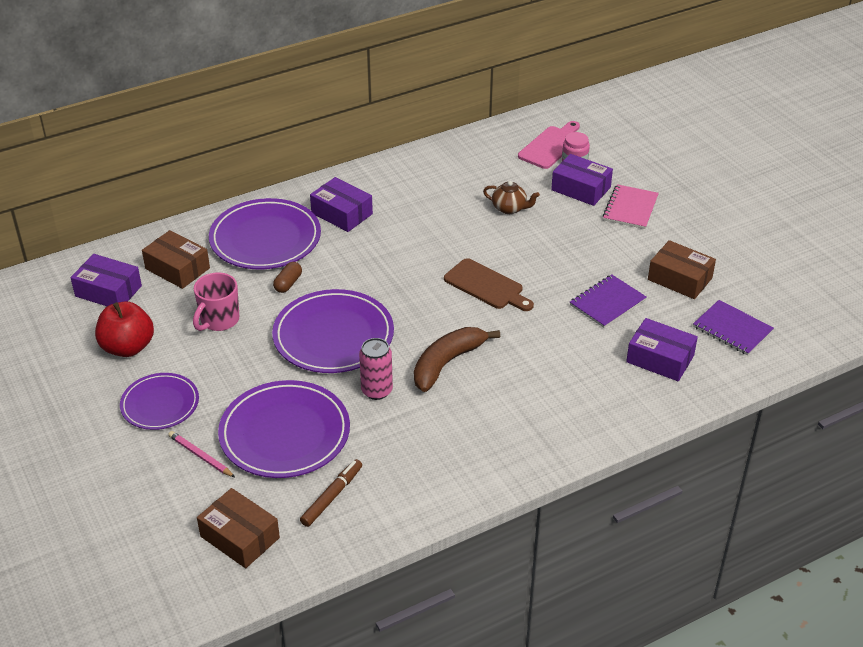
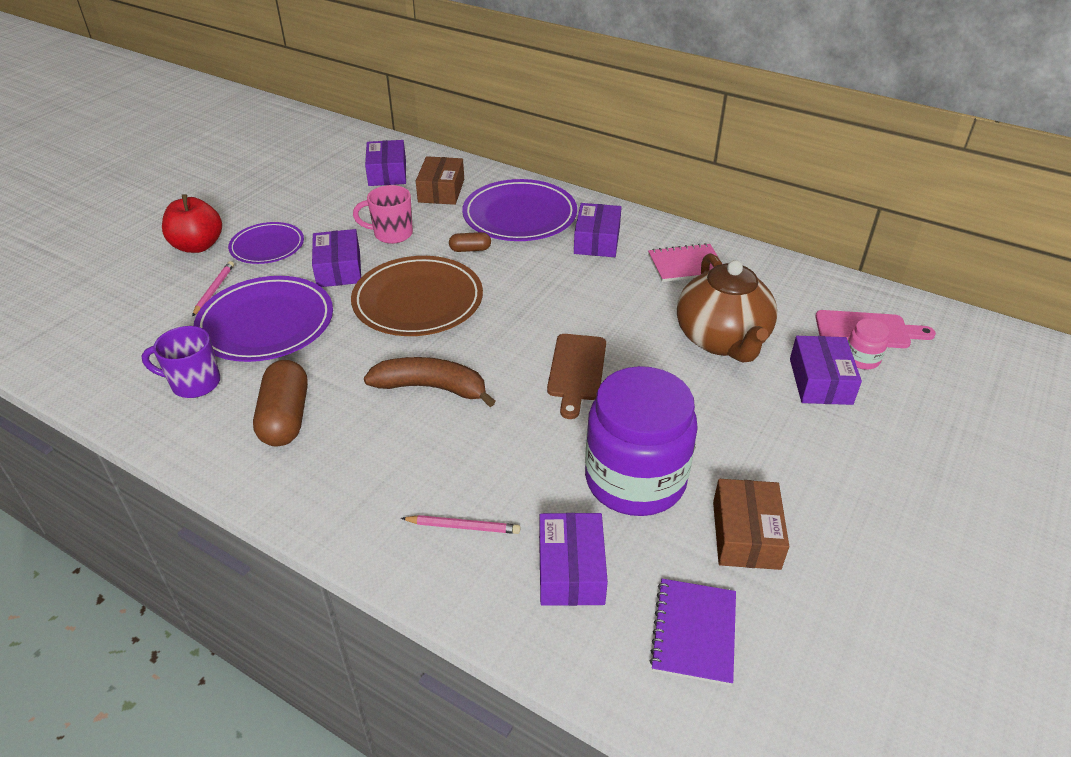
camera: 60 degrees right, 0 degrees up
red apple [95,302,154,357] -> red apple moved to [162,194,222,253]
brown box [197,488,280,568] -> none
purple plate [272,289,394,373] -> brown plate [351,256,483,336]
brown marker [300,459,362,527] -> purple mug [141,326,220,398]
pink can [359,338,393,400] -> none
brown teapot [483,181,540,214] -> brown teapot [677,253,777,362], size x2.17
purple notebook [570,275,647,328] -> purple jar [585,366,698,516]
pink notebook [603,184,659,229] -> pink notebook moved to [648,243,719,282]
none -> brown capsule [253,360,308,446]
none -> purple box [312,229,361,287]
none -> pink pencil [401,515,520,534]

